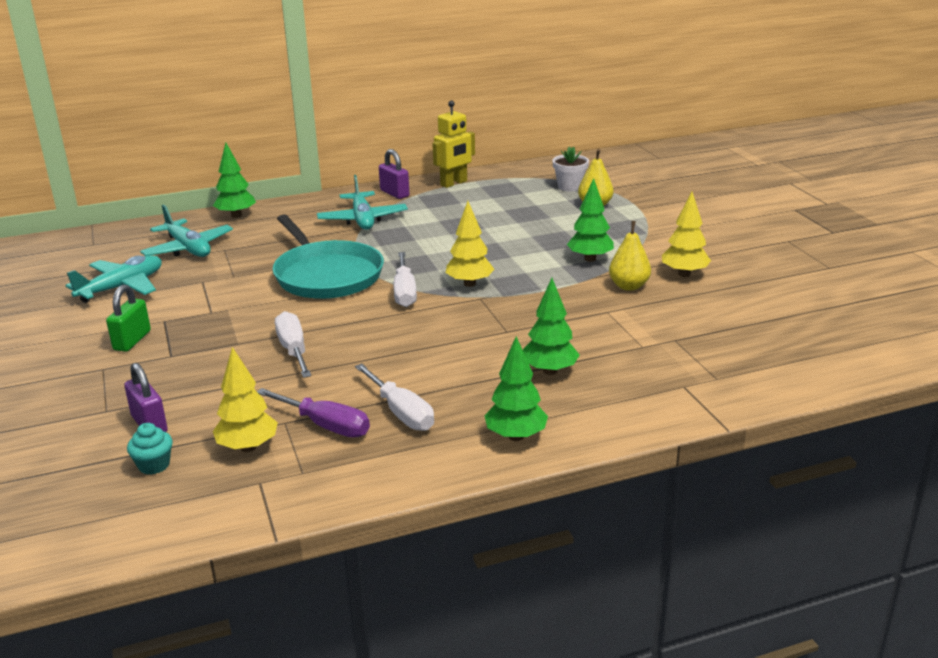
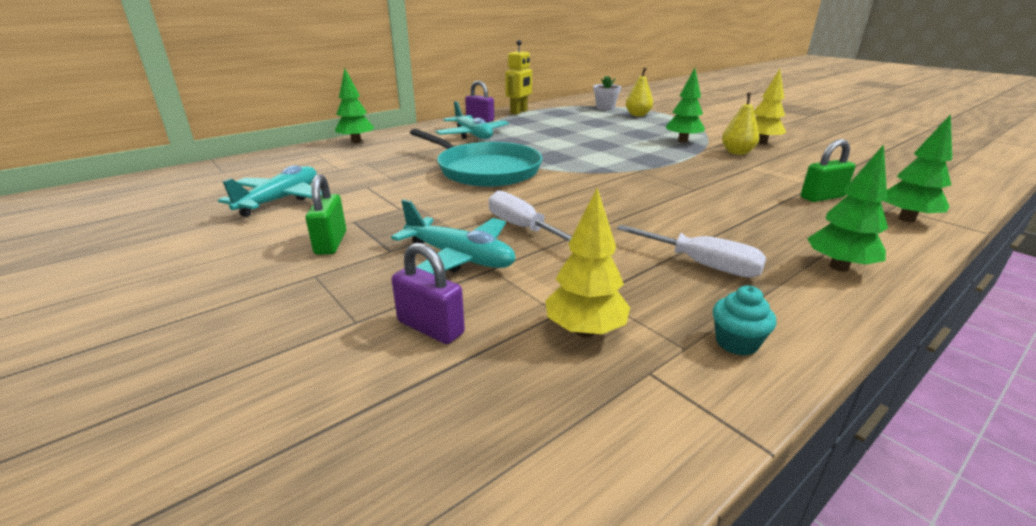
camera: 20 degrees left, 0 degrees up
turquoise cupcake [127,423,173,475] -> turquoise cupcake moved to [713,286,777,356]
turquoise plane [140,205,233,257] -> turquoise plane moved to [391,199,516,274]
purple screwdriver [257,388,370,438] -> none
white screwdriver [394,252,417,307] -> none
yellow tree [445,201,495,287] -> none
green tree [523,278,580,375] -> green tree moved to [885,114,952,222]
none -> green padlock [801,139,856,202]

